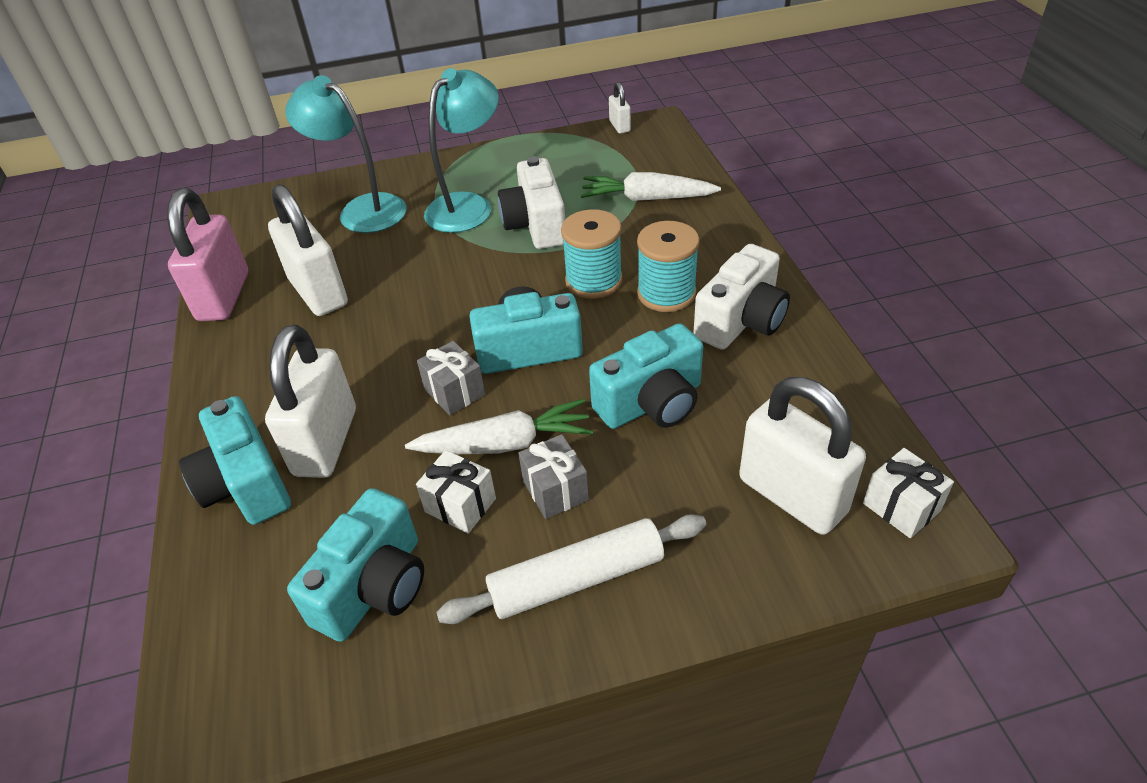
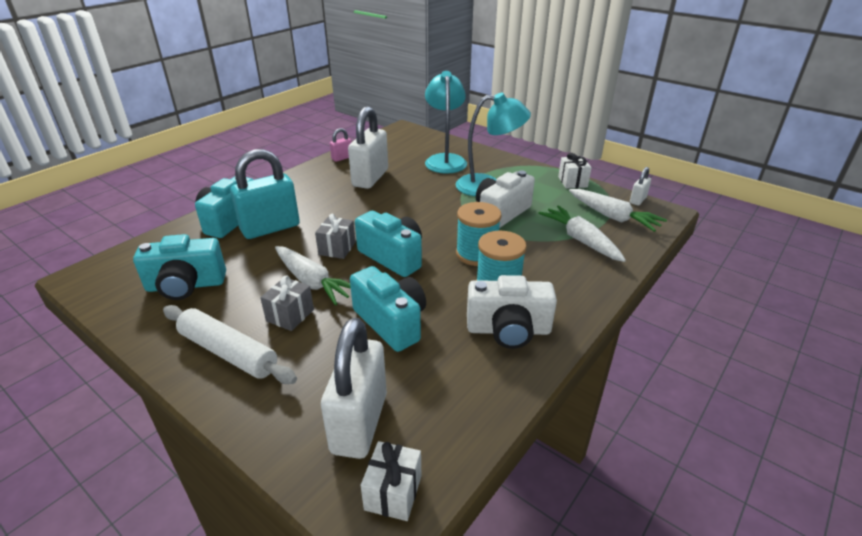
camera: 50 degrees right, 10 degrees down
pink padlock [167,188,248,321] -> pink padlock [330,128,352,162], size x0.46
white padlock [265,325,356,478] -> turquoise padlock [230,149,300,239]
white gift [416,450,496,533] -> white gift moved to [558,153,592,189]
turquoise camera [589,323,703,429] -> turquoise camera turned 150 degrees counterclockwise [350,266,426,352]
none -> white carrot [569,189,667,232]

